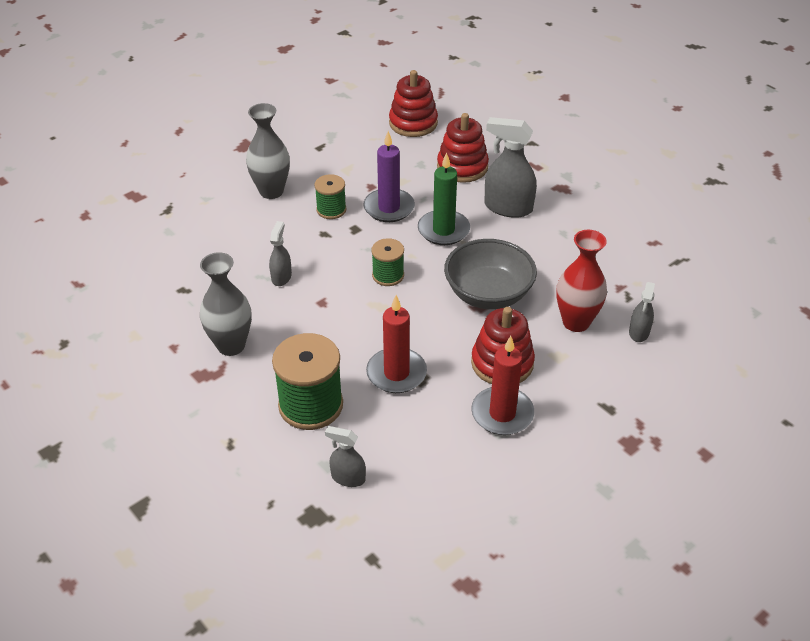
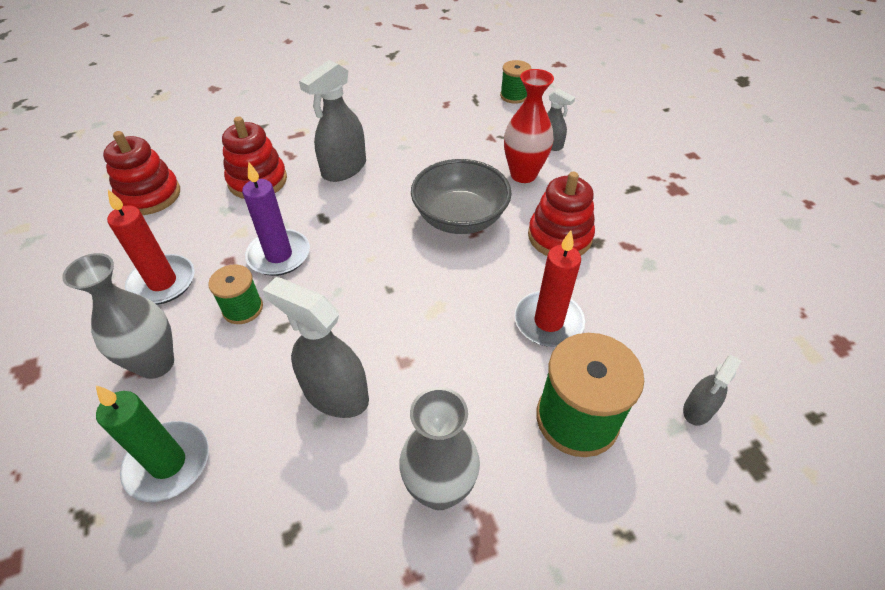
camera: 70 degrees left, 5 degrees up
grey spray bottle [269,221,292,286] -> grey spray bottle [263,277,369,418], size x1.79
green spool [371,238,404,286] -> green spool moved to [500,60,532,104]
green candle [418,152,470,245] -> green candle moved to [96,385,209,502]
red candle [471,336,534,435] -> red candle moved to [107,190,195,305]

